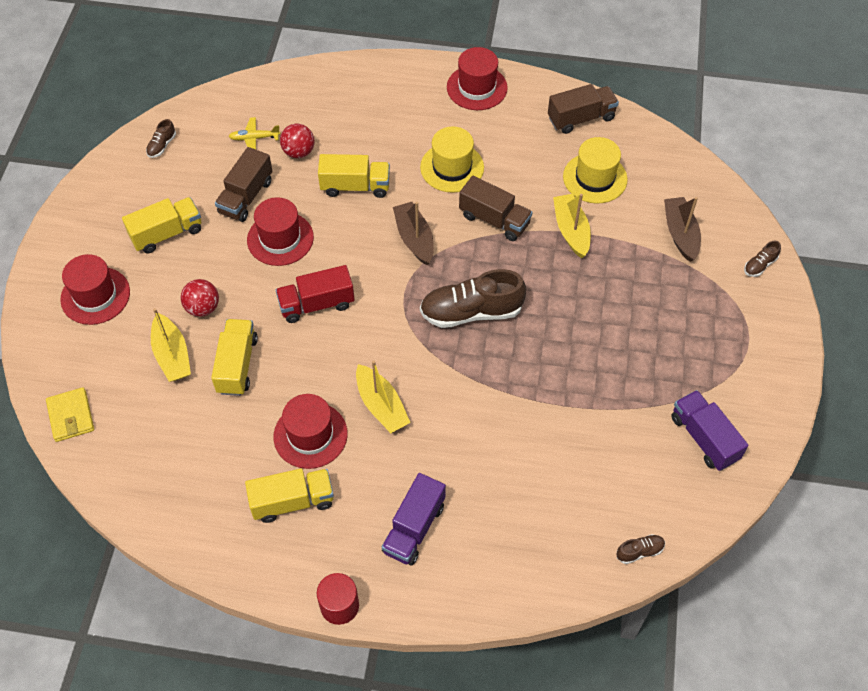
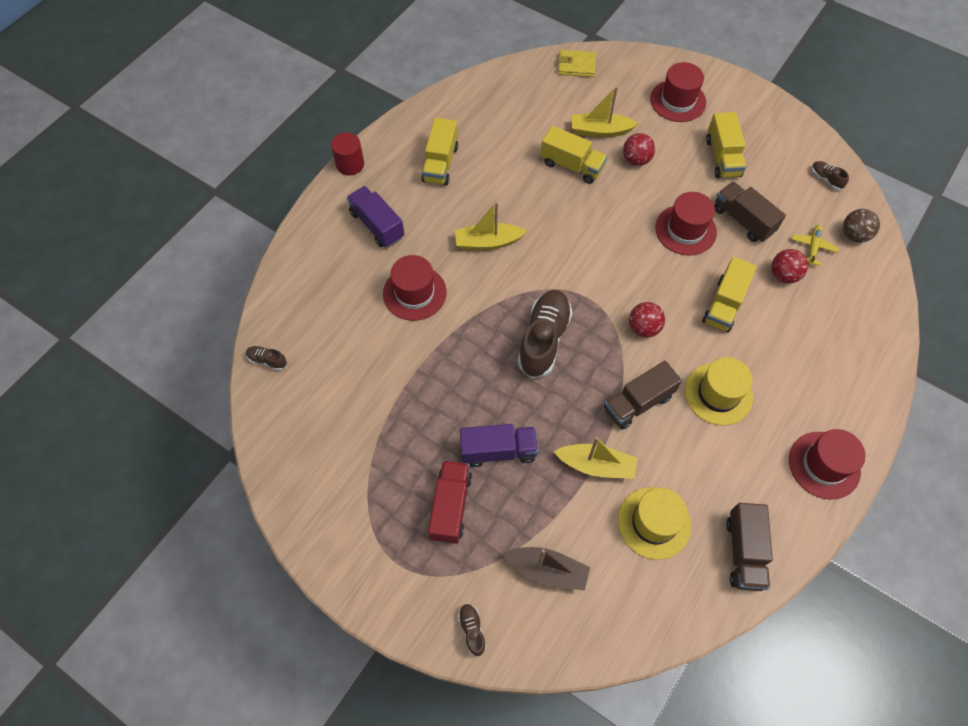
camera: 115 degrees right, 5 degrees up
red hat [274,394,348,469] -> red hat moved to [383,255,447,321]
red truck [276,265,355,323] -> red truck moved to [428,460,472,544]
brown boat [393,202,434,265] -> red ball [629,302,665,338]
brown shoe [616,534,665,564] -> brown shoe turned 105 degrees clockwise [246,346,287,371]
purple truck [671,390,749,471] -> purple truck moved to [460,424,538,467]
none -> brown ball [843,209,880,243]

